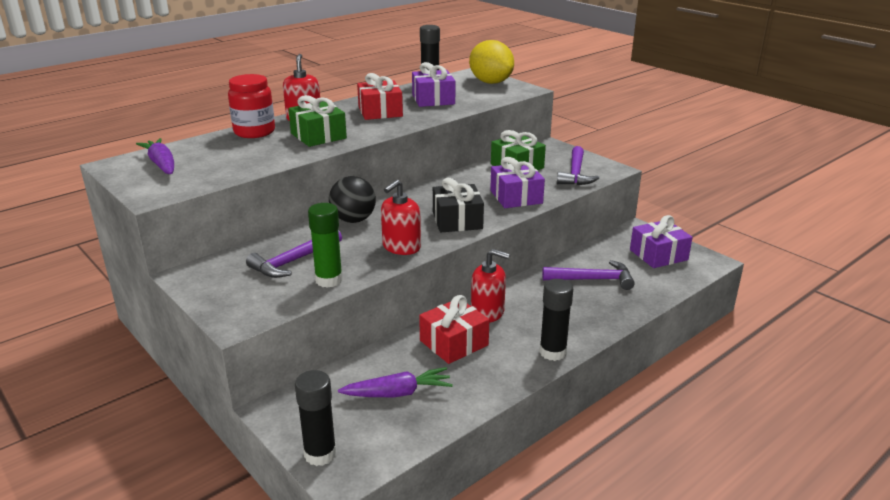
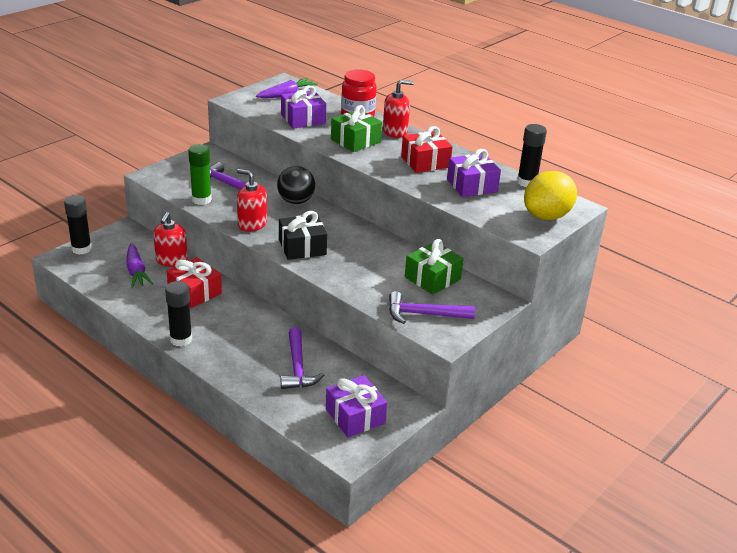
camera: 80 degrees right, 5 degrees up
red soap dispenser [471,249,510,323] -> red soap dispenser moved to [153,212,188,267]
purple gift [490,157,545,208] -> purple gift moved to [281,85,326,129]

